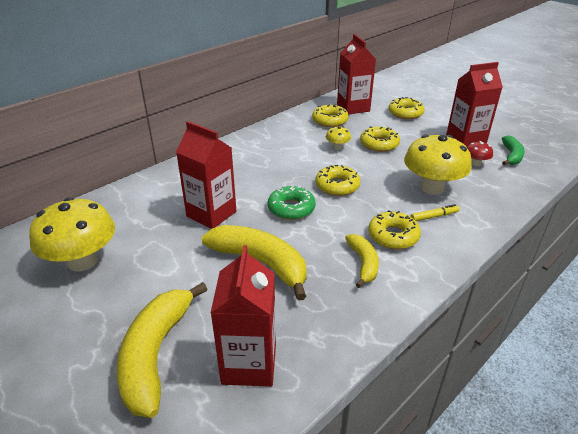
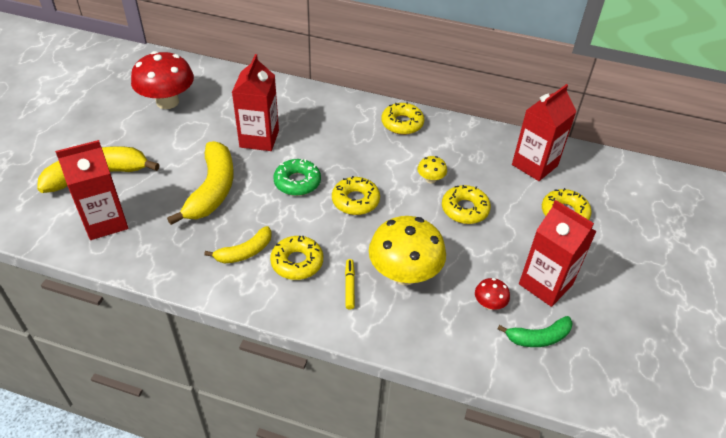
camera: 60 degrees right, 10 degrees up
yellow mushroom [29,197,115,272] -> red mushroom [131,51,194,109]
yellow donut [312,104,349,127] -> yellow donut moved to [381,102,424,135]
yellow marker [411,204,460,221] -> yellow marker turned 135 degrees counterclockwise [345,259,355,309]

